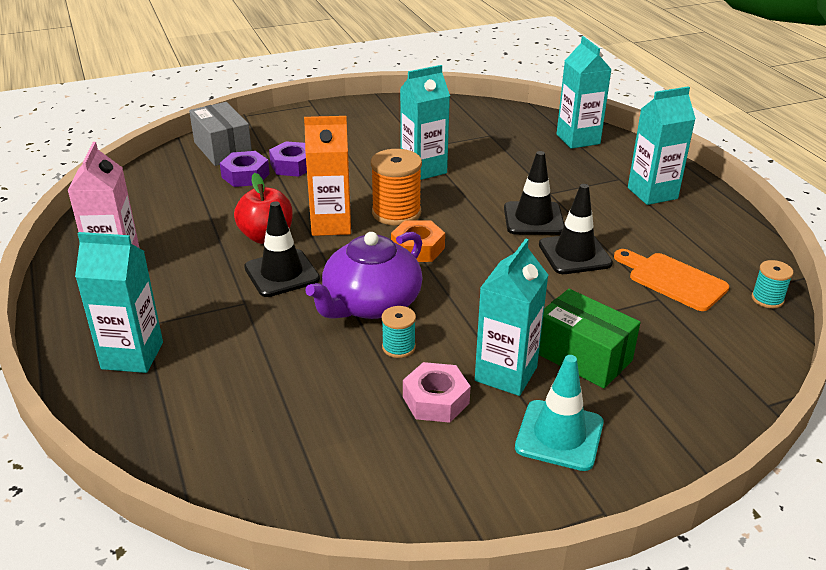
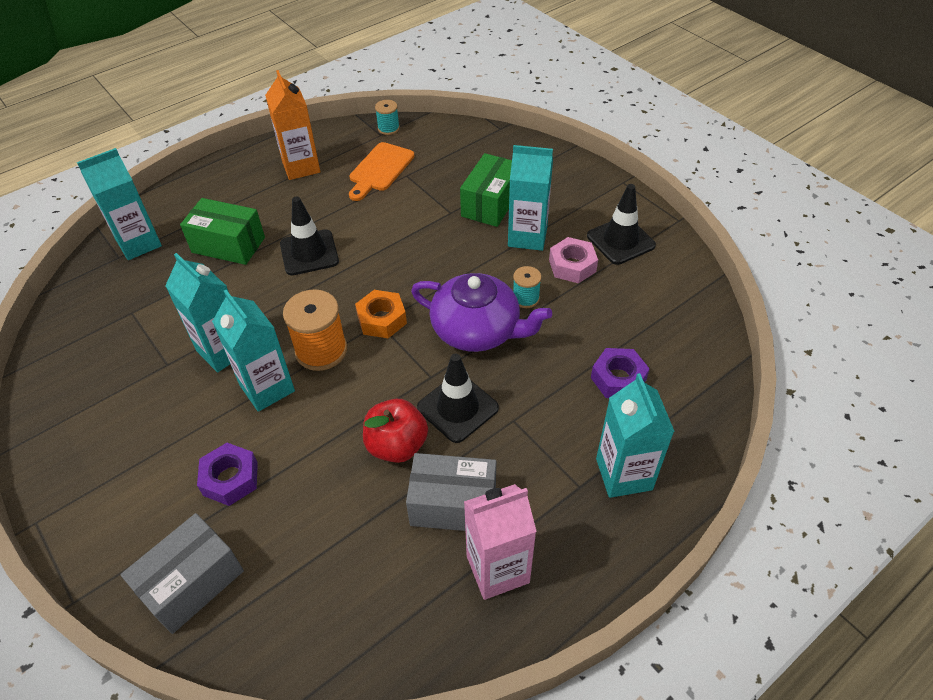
camera: 105 degrees left, 15 degrees up
purple nut [220,151,270,187] -> purple nut moved to [591,348,650,398]
orange carton [304,116,351,236] -> orange carton moved to [265,70,320,180]
turquoise traffic cone [515,355,604,471] -> none
black traffic cone [539,184,613,274] -> black traffic cone moved to [587,184,656,265]
turquoise carton [628,86,696,205] -> turquoise carton moved to [212,290,295,412]
none -> green box [180,198,265,265]
none -> grey box [406,453,496,531]

